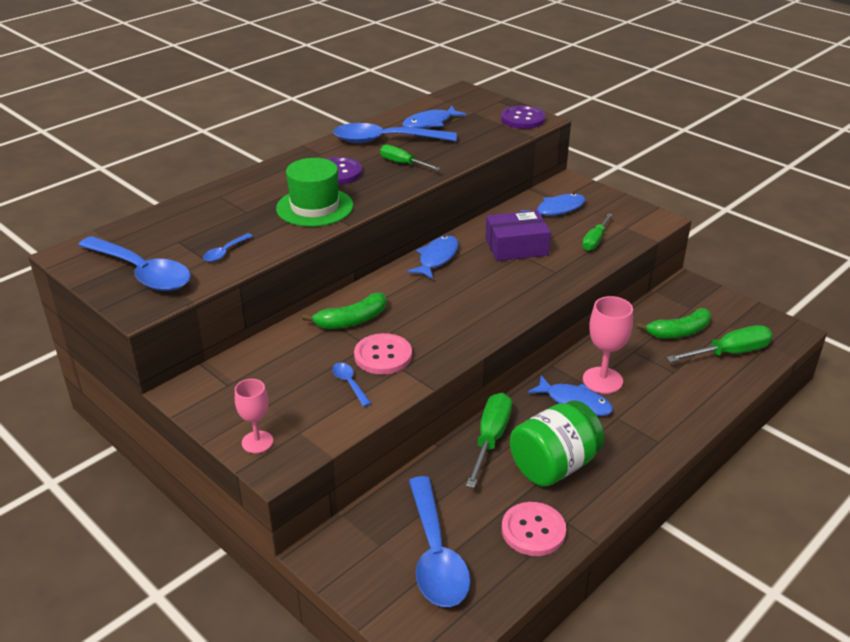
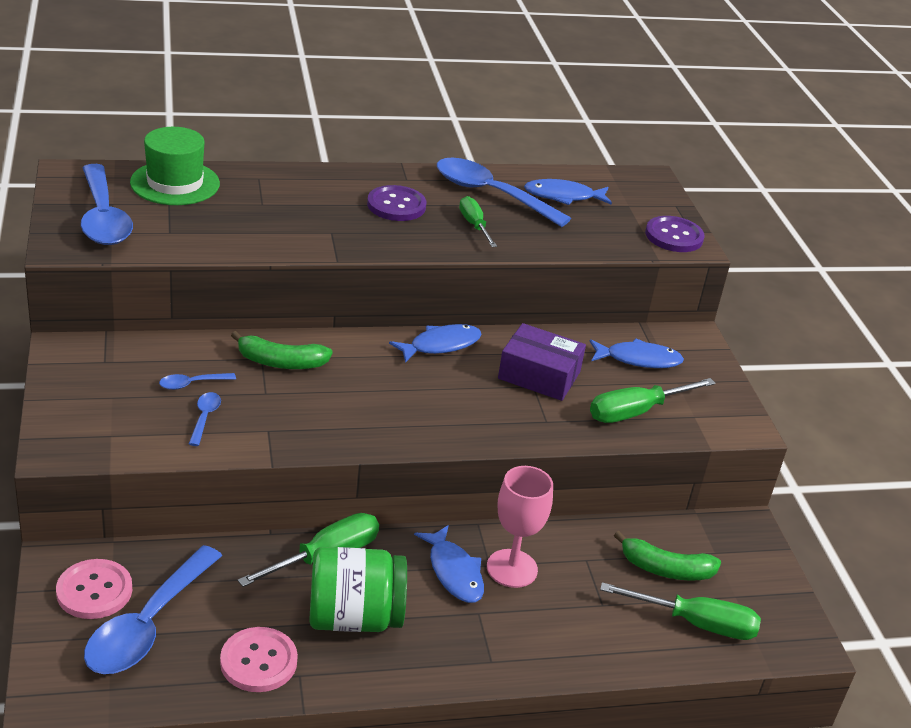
camera: 30 degrees right, 0 degrees up
blue spoon [203,233,253,262] -> blue spoon moved to [159,373,236,390]
pink goblet [235,379,273,453] -> none
green hat [276,158,353,227] -> green hat moved to [130,127,220,205]
pink button [354,333,412,374] -> pink button moved to [56,559,132,619]
green screwdriver [582,213,613,251] -> green screwdriver [590,378,716,423], size x1.53

